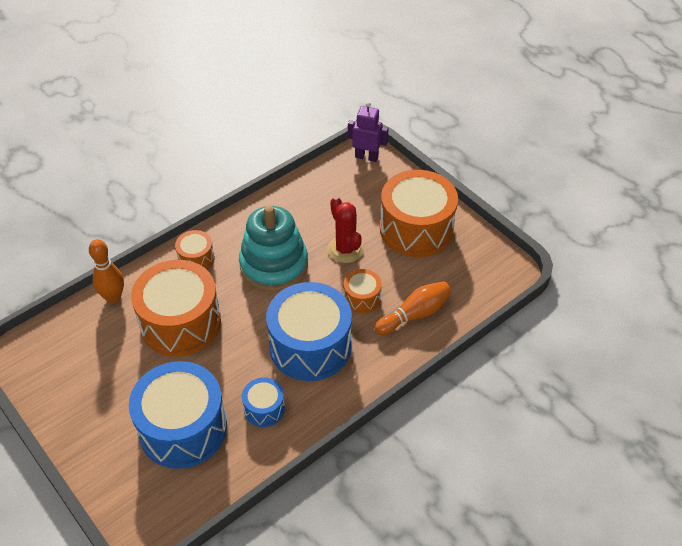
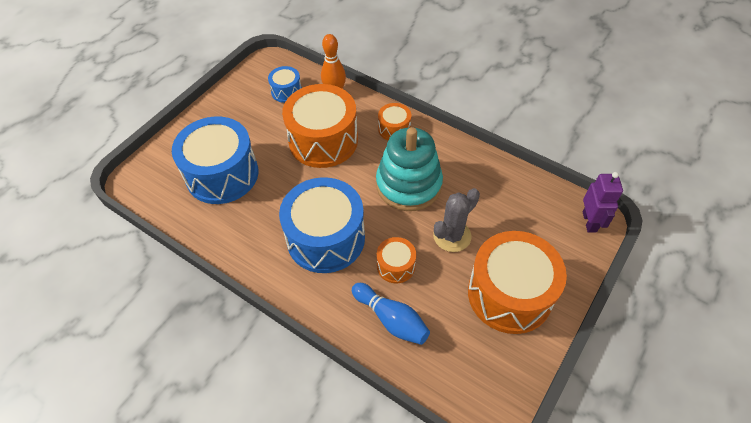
camera: 75 degrees right, 5 degrees up
blue drum [242,378,285,427] -> blue drum moved to [268,66,302,103]
red cactus [327,196,364,263] -> grey cactus [433,188,480,252]
orange bowling pin [375,281,452,335] -> blue bowling pin [352,283,430,345]

